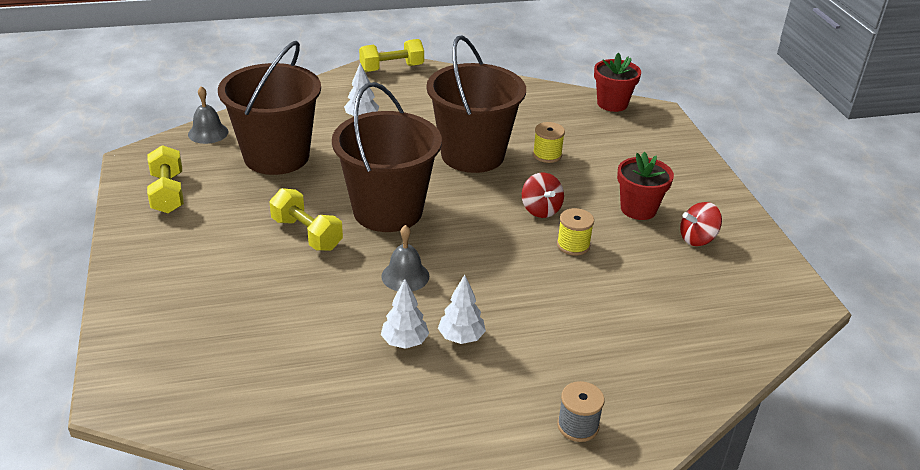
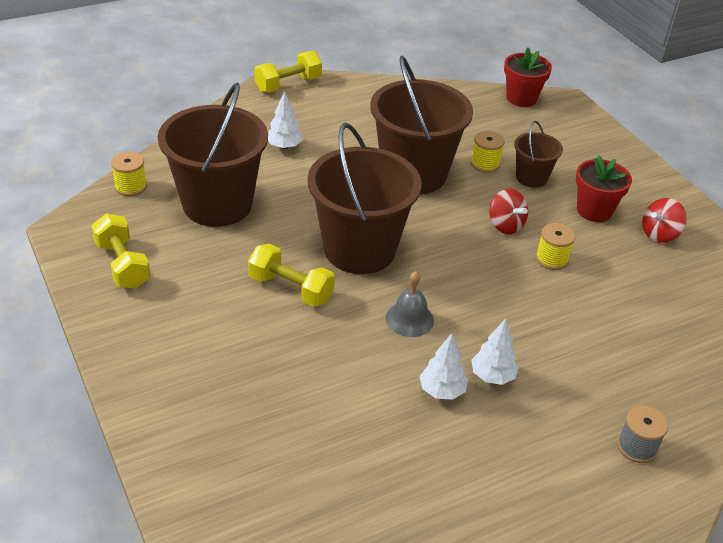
camera: 15 degrees left, 5 degrees up
grey bell [188,86,229,144] -> yellow spool [111,152,147,196]
none -> brown bucket [514,121,563,188]

